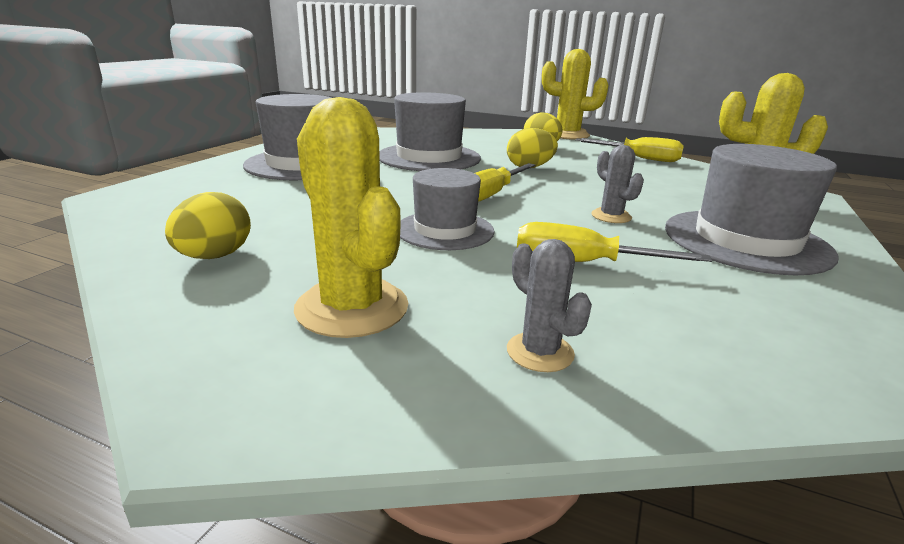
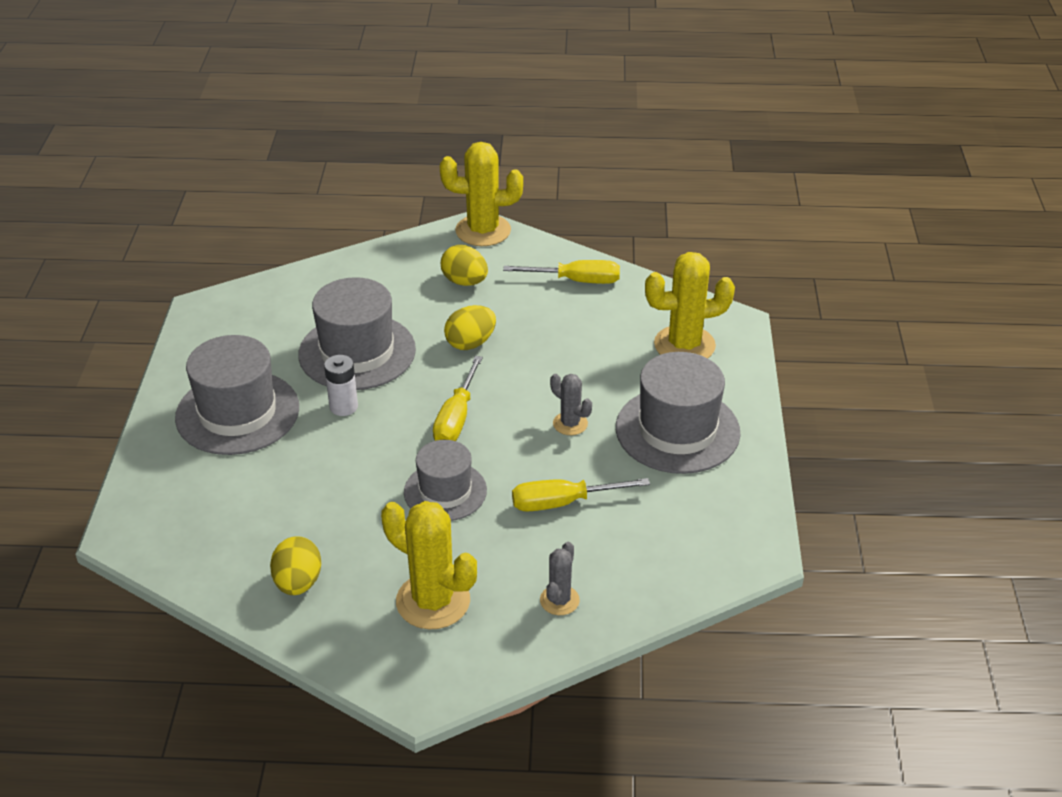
camera: 20 degrees left, 15 degrees up
grey cactus [507,239,592,372] -> grey cactus turned 75 degrees clockwise [540,542,580,615]
none -> white battery [324,355,358,416]

